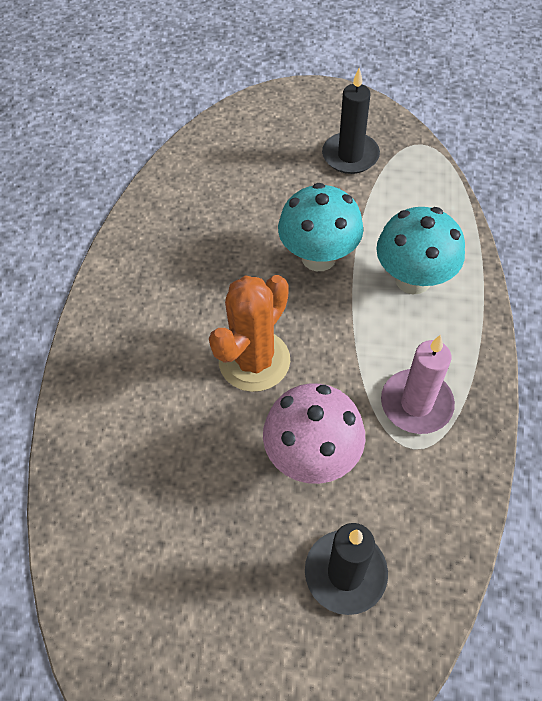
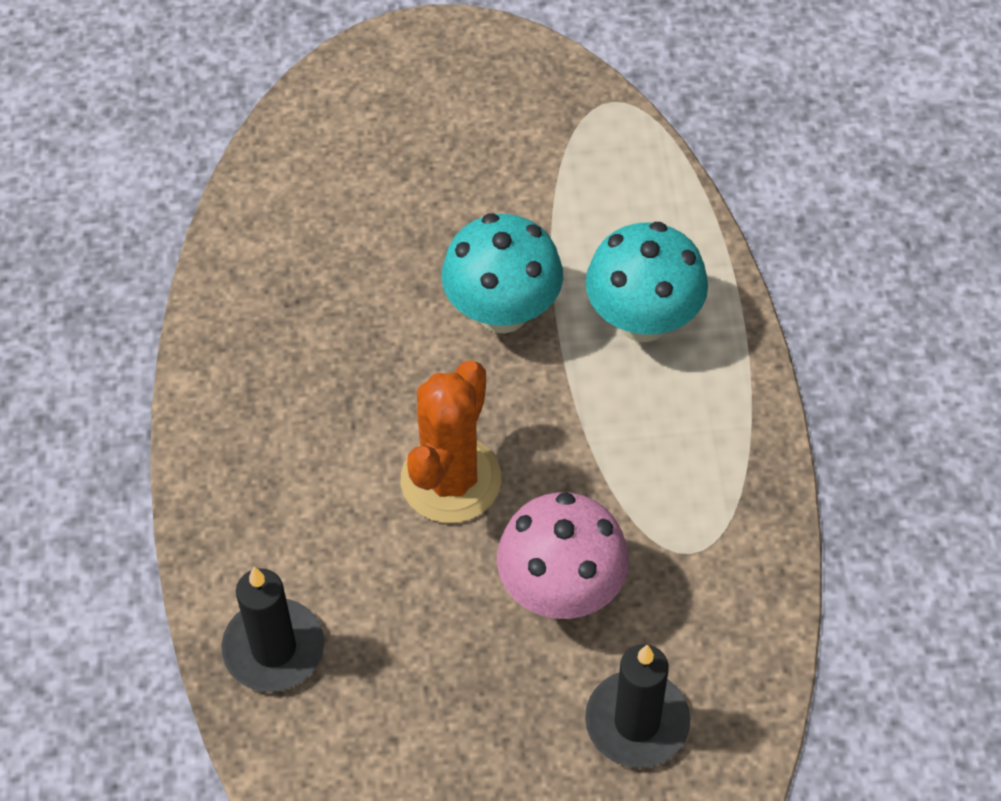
camera: 15 degrees left, 0 degrees up
black candle [322,68,380,174] -> black candle moved to [221,567,324,692]
pink candle [381,335,455,434] -> none

